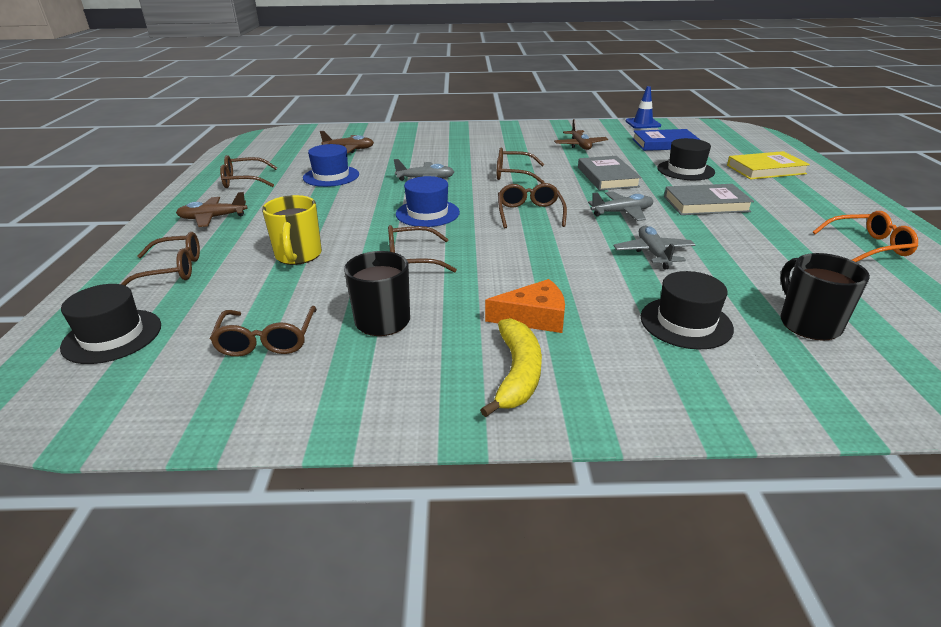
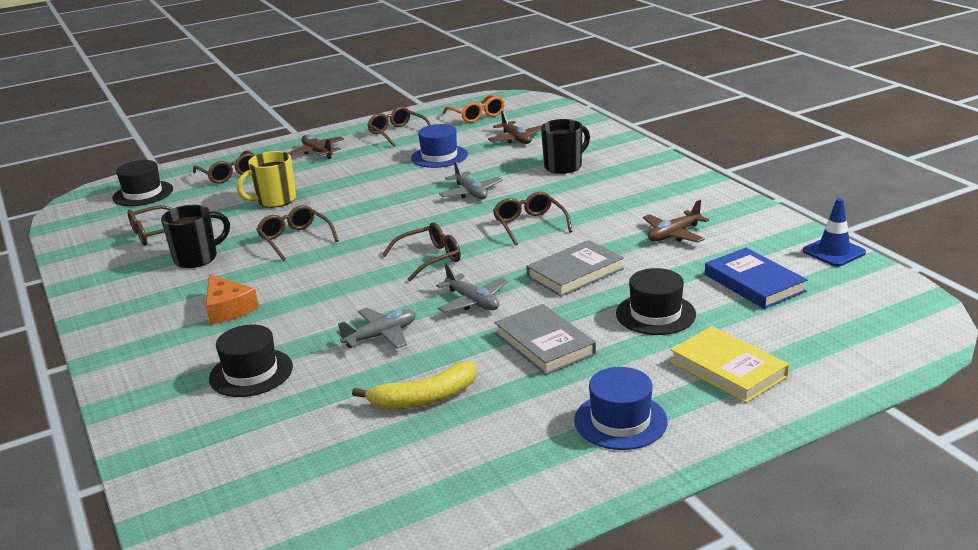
camera: 65 degrees right, 5 degrees down
blue hat [396,176,460,227] -> blue hat moved to [574,367,668,450]
yellow banana [480,318,542,417] -> yellow banana moved to [352,361,477,409]
black mug [780,253,870,341] -> black mug moved to [541,119,590,174]
orange glasses [813,211,918,262] -> orange glasses moved to [443,95,505,123]

